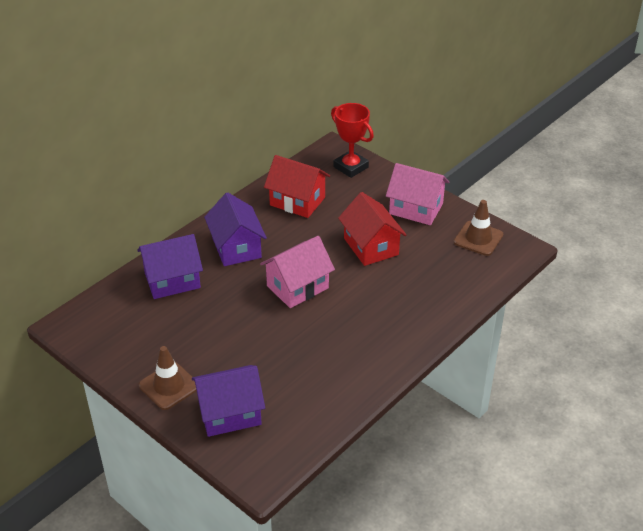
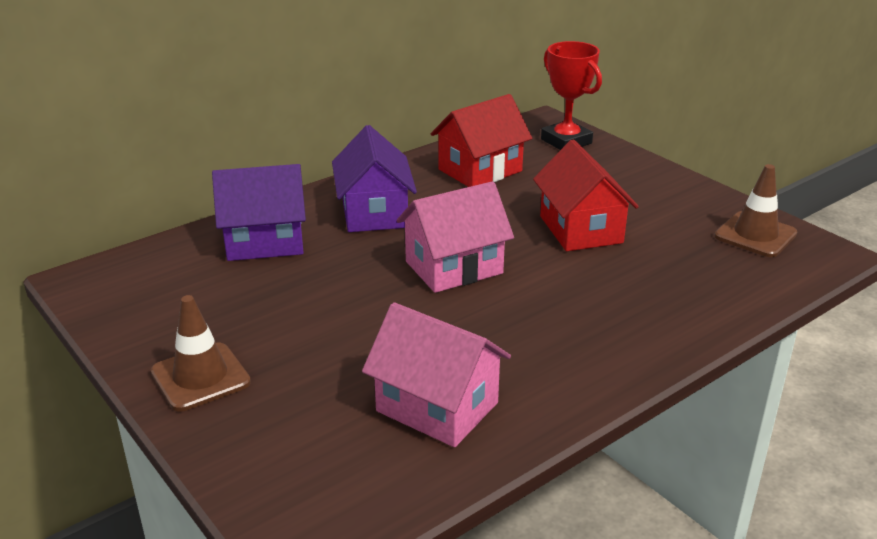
camera: 10 degrees right, 10 degrees down
purple house [192,365,265,437] -> none
red house [264,155,330,218] -> red house turned 75 degrees counterclockwise [431,94,532,187]
pink house [386,163,449,225] -> pink house moved to [362,302,511,447]

